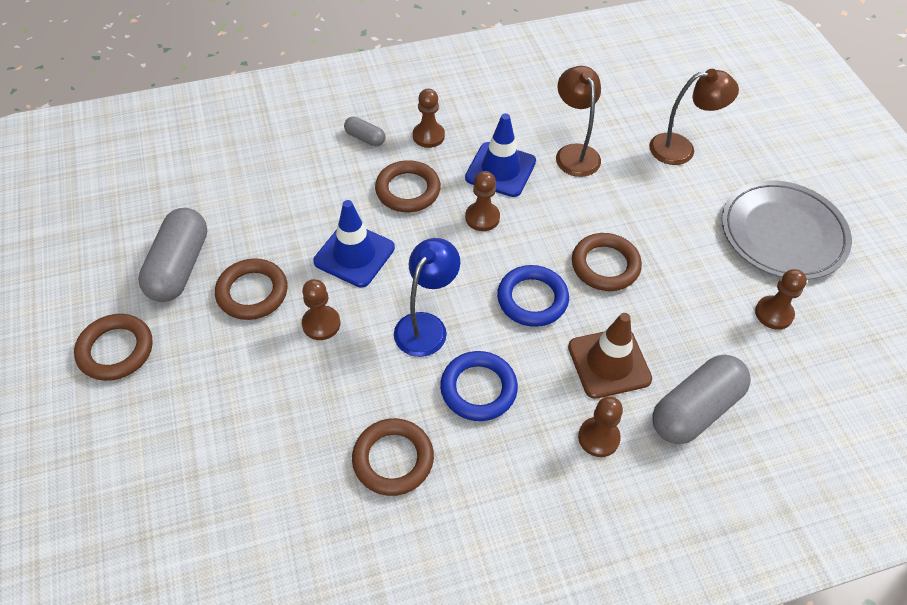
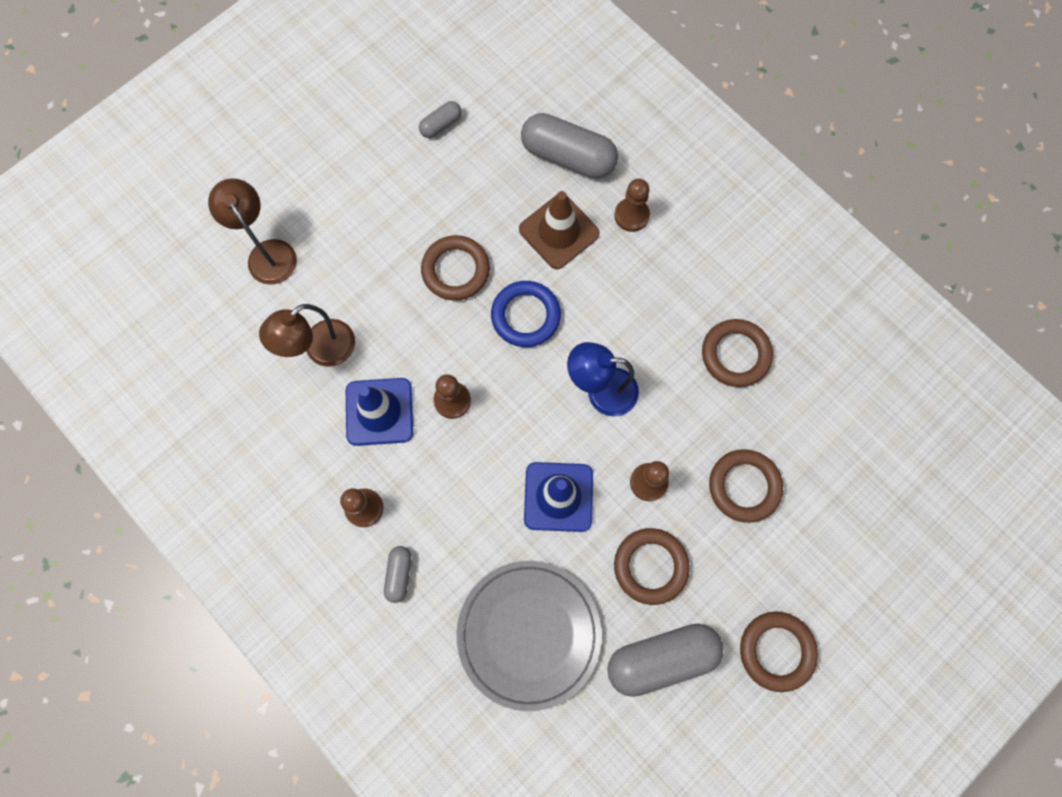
camera: 115 degrees left, 20 degrees up
brown ring [375,160,441,212] -> brown ring moved to [709,449,783,523]
blue ring [440,351,518,421] -> none
grey plate [722,180,852,280] -> grey plate moved to [457,561,602,711]
brown pawn [755,269,807,330] -> grey capsule [419,101,462,138]

